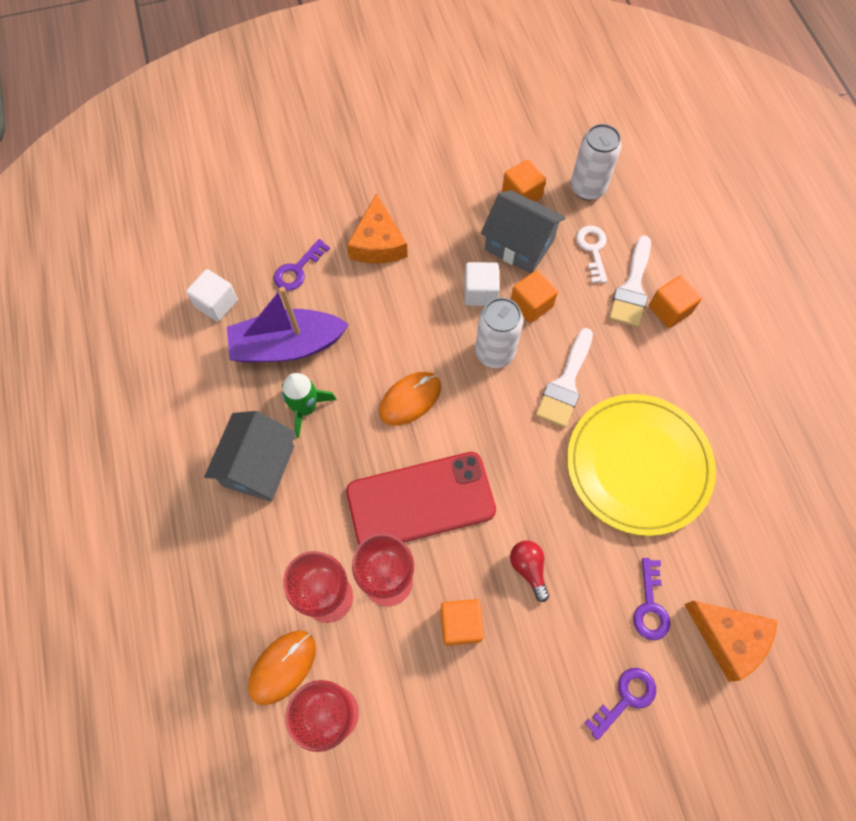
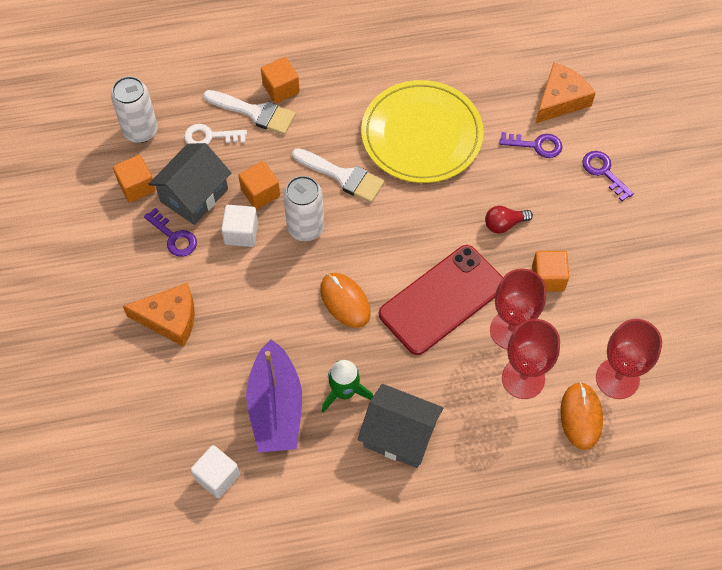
camera: 85 degrees left, 5 degrees down
orange mouse [248,630,316,705] -> orange mouse turned 45 degrees clockwise [560,382,603,450]
purple key [274,239,330,291] -> purple key moved to [144,208,197,257]
red phone [346,452,496,545] -> red phone turned 60 degrees clockwise [379,245,503,355]

